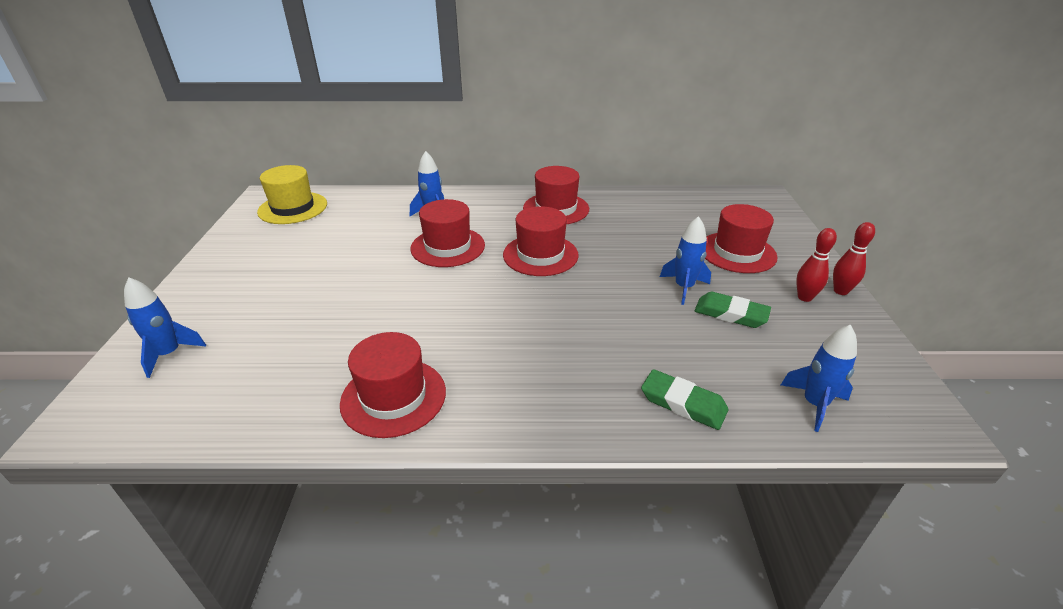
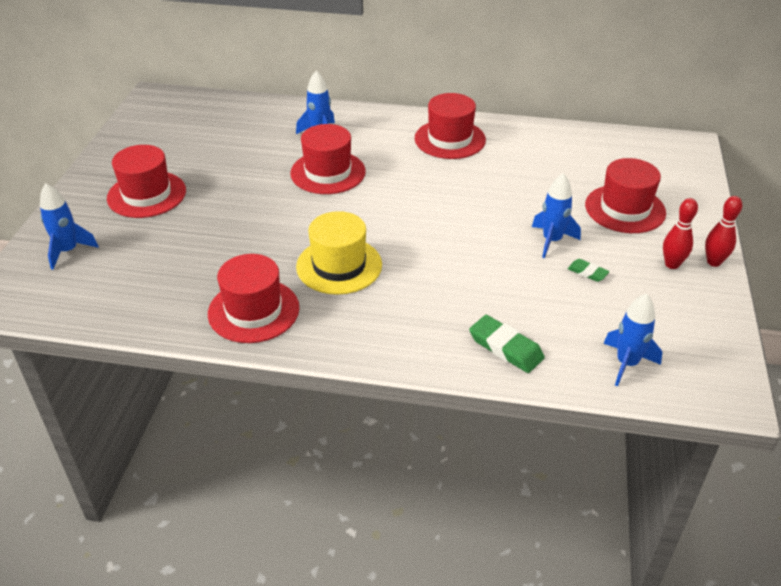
camera: 10 degrees right, 5 degrees up
yellow hat [257,165,327,224] -> yellow hat moved to [296,211,382,295]
red hat [503,206,579,276] -> red hat moved to [107,145,186,218]
green eraser [694,292,771,328] -> green eraser [568,259,609,282], size x0.57

